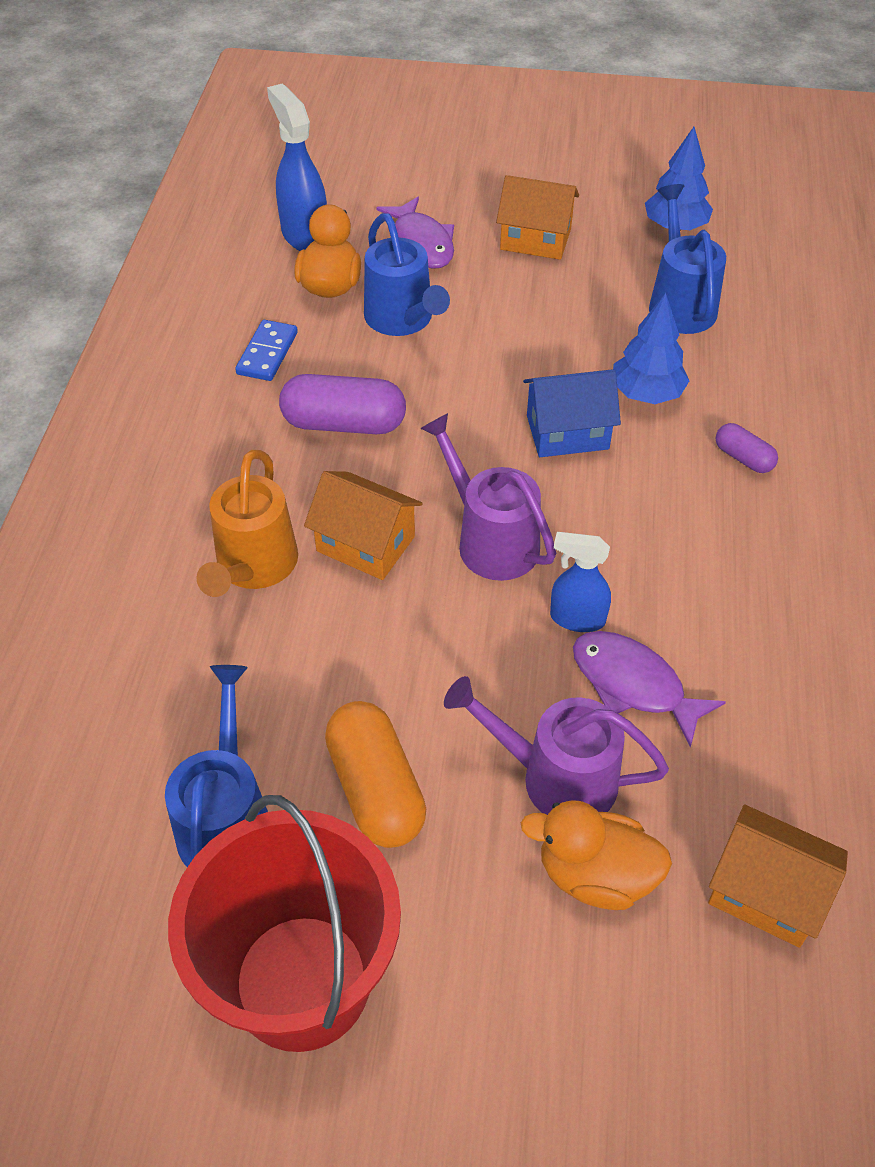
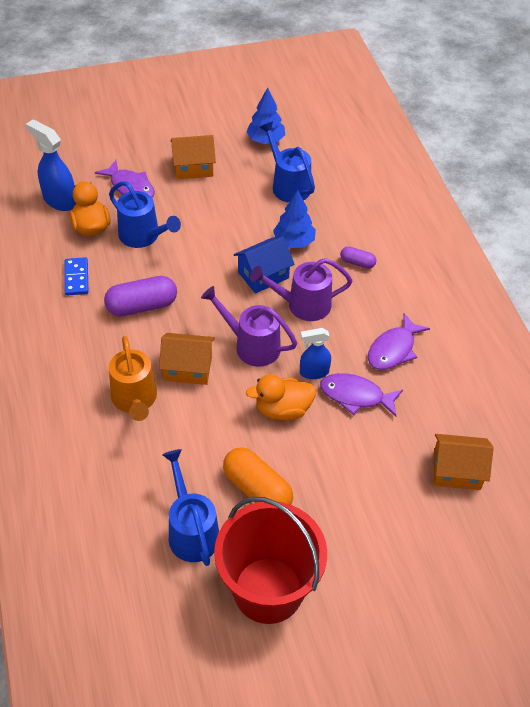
camera: 25 degrees left, 0 degrees up
purple watering can [444,676,669,815] -> purple watering can moved to [250,258,352,321]
orange duck [521,800,672,910] -> orange duck moved to [246,374,316,421]
none -> purple fish [368,313,430,370]

